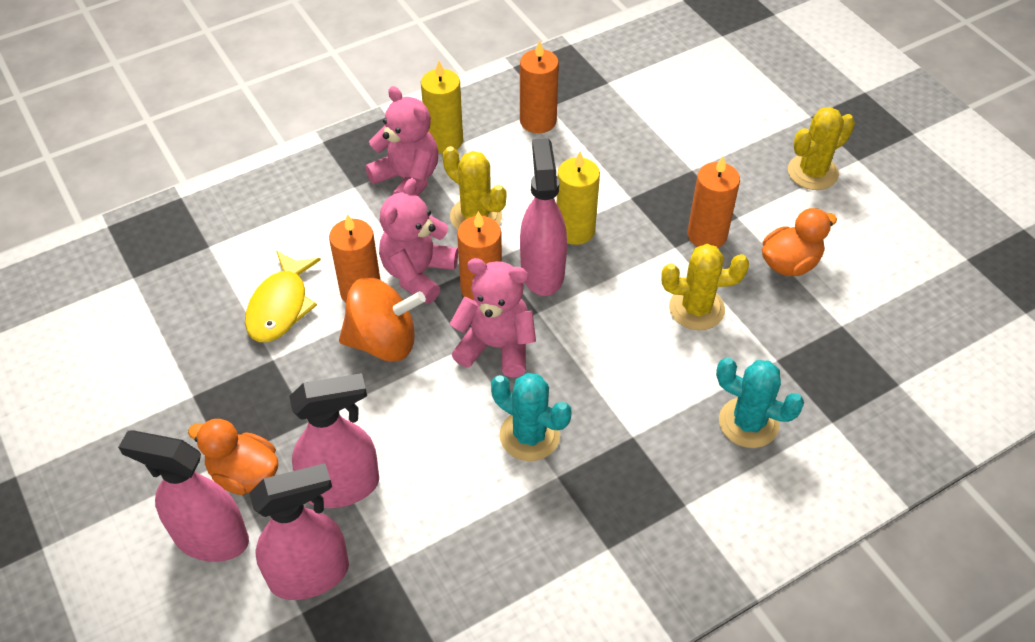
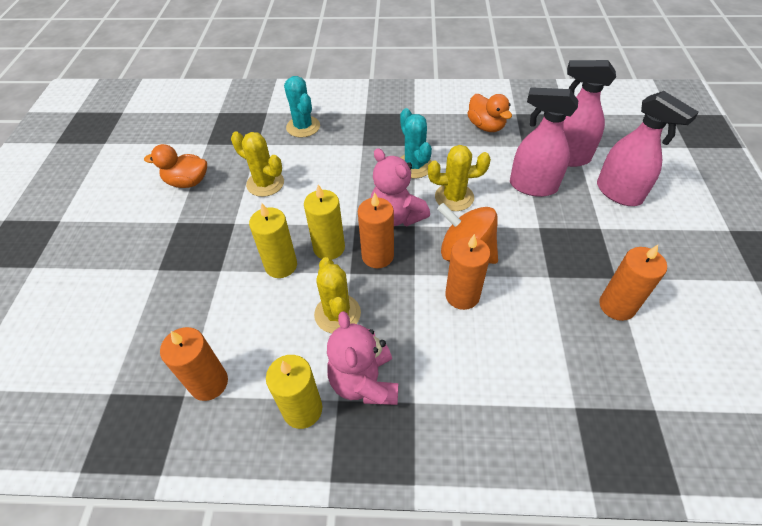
camera: 145 degrees left, 0 degrees up
orange duck [188,418,278,495] -> orange duck moved to [467,94,512,132]
yellow fish [245,251,321,342] -> none
pink teddy bear [379,178,458,304] -> none
pink spray bottle [520,138,567,296] -> yellow candle [304,184,345,260]
orange candle [687,156,740,248] -> orange candle moved to [599,245,667,321]
yellow cactus [788,107,855,190] -> yellow cactus moved to [428,145,491,211]

